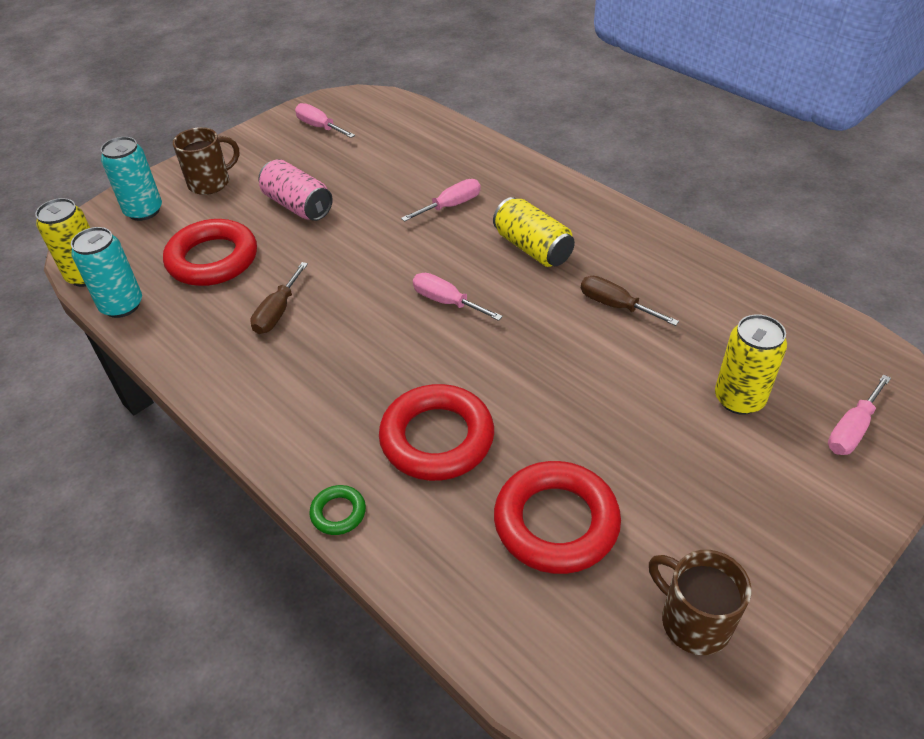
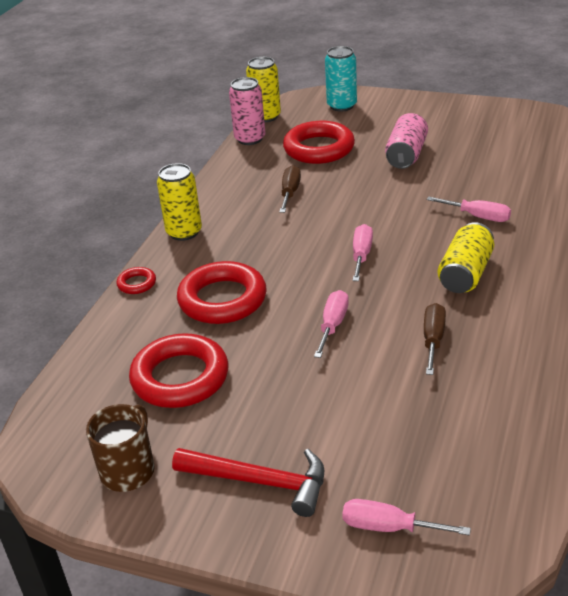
camera: 65 degrees right, 10 degrees down
turquoise can [71,227,142,318] -> pink can [229,77,265,145]
brown mug [173,127,239,195] -> none
brown screwdriver [250,262,308,334] -> brown screwdriver turned 105 degrees clockwise [279,165,301,213]
pink screwdriver [295,103,355,138] -> pink screwdriver moved to [314,290,349,358]
green ring [309,485,366,535] -> red ring [116,267,156,294]
yellow can [715,314,787,415] -> yellow can moved to [157,163,202,241]
none -> red hammer [172,448,324,517]

